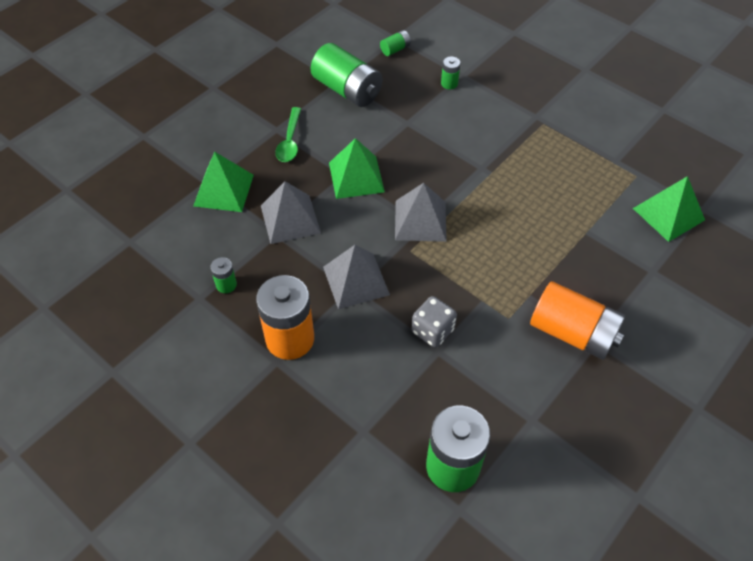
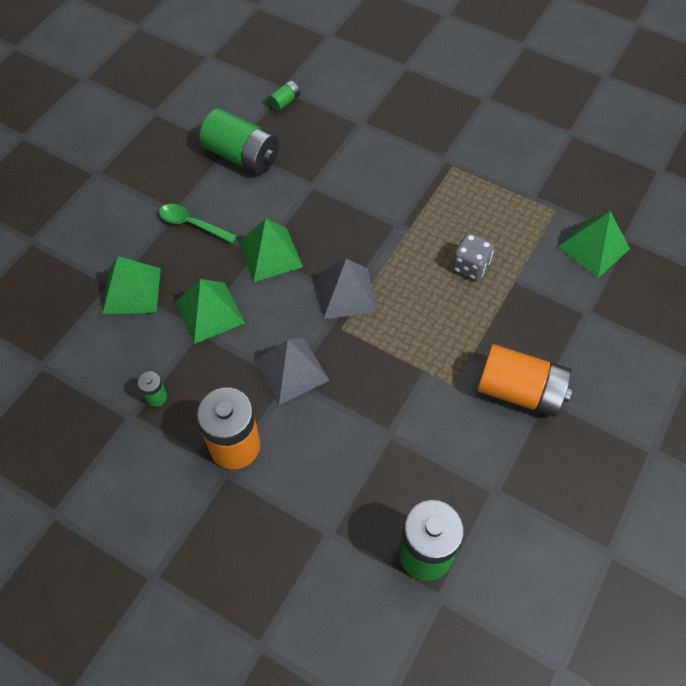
camera: 10 degrees left, 5 degrees up
grey pyramid [261,181,321,244] -> green pyramid [175,279,245,344]
green spoon [275,107,301,162] -> green spoon turned 120 degrees clockwise [159,204,237,244]
grey dice [411,296,457,348] -> grey dice moved to [452,233,494,280]
green battery [441,56,460,89] -> none

